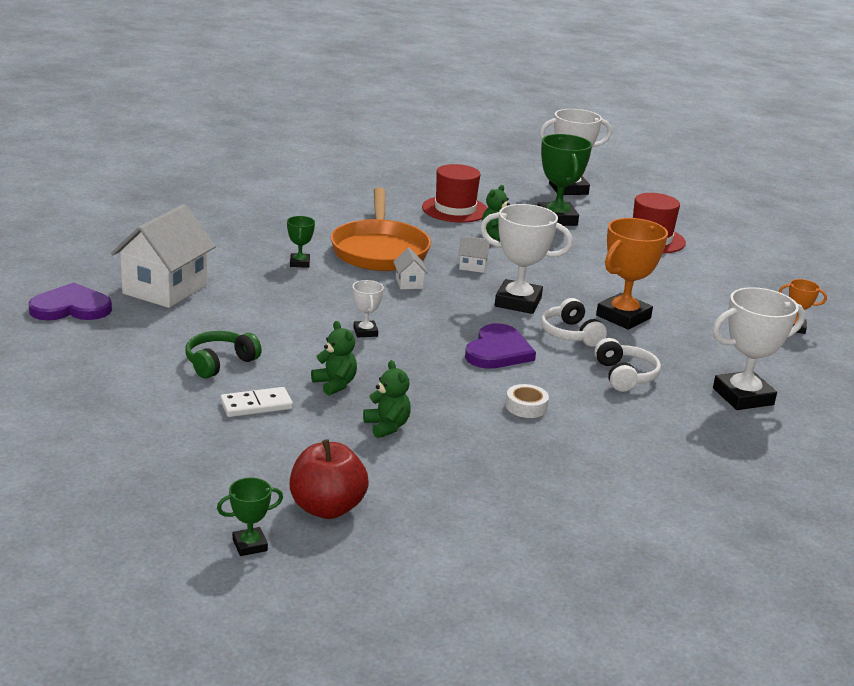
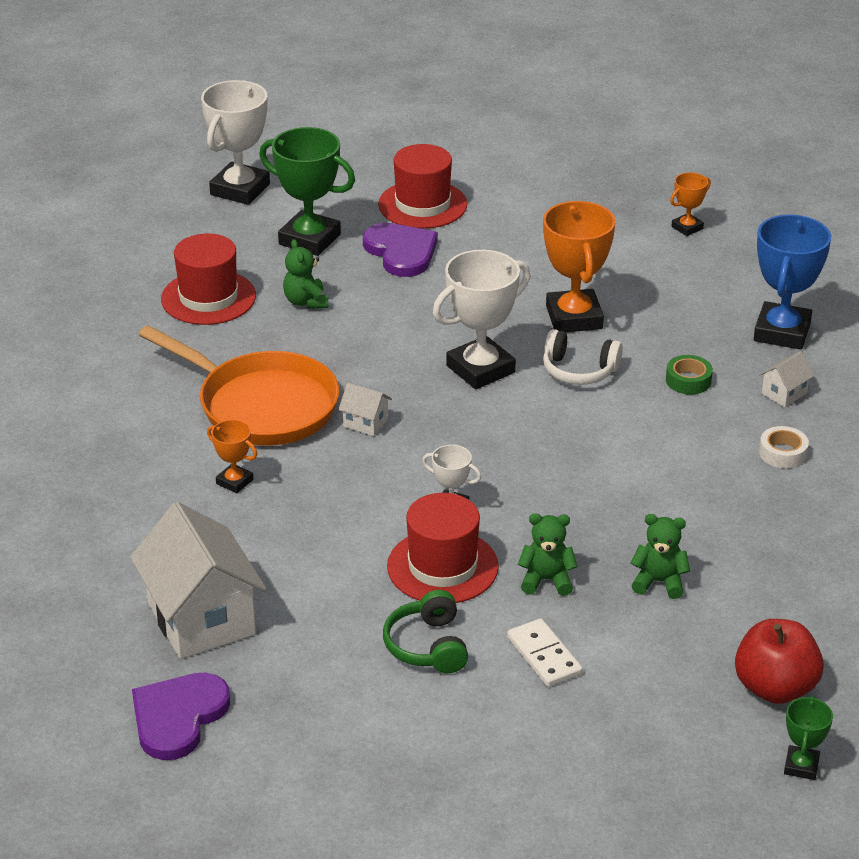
camera: 50 degrees left, 10 degrees up
white domino [220,387,293,417] -> white domino turned 45 degrees counterclockwise [507,618,583,687]
green trophy [287,216,315,268] -> orange trophy [207,420,257,493]
white house [458,236,491,273] -> white house moved to [759,351,814,407]
purple heart [465,323,536,369] -> purple heart moved to [363,223,438,277]
white tape [506,384,549,418] -> white tape moved to [759,426,809,469]
white headphones [595,338,661,392] -> green tape [666,355,713,395]
white trophy [713,287,805,410] -> blue trophy [754,215,831,350]
none -> red hat [387,493,499,603]

